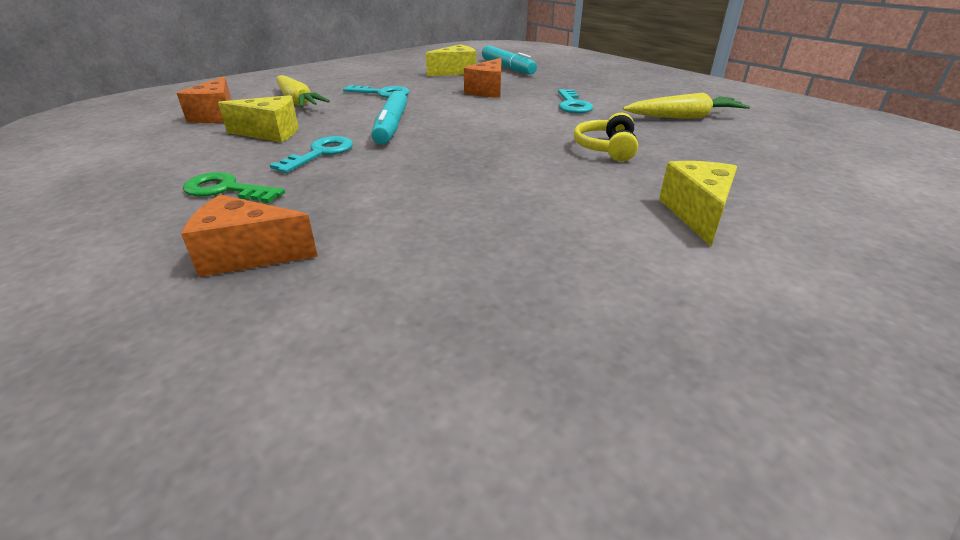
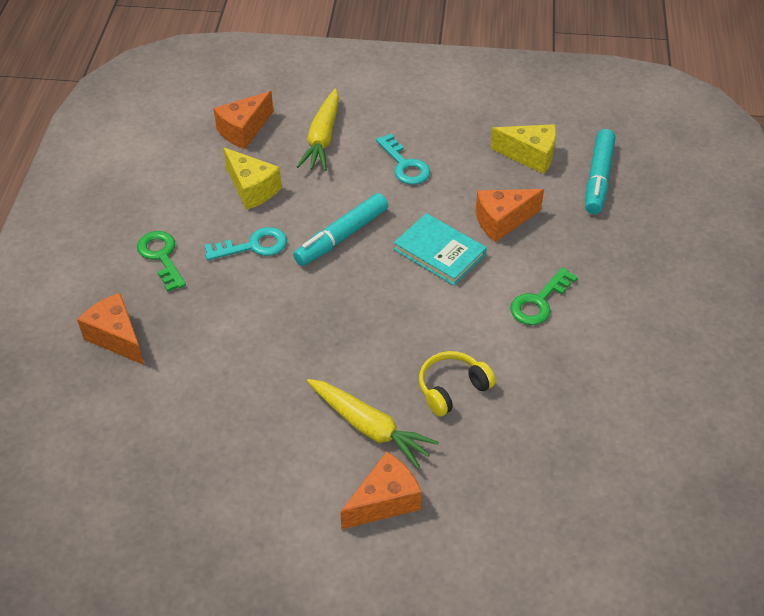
camera: 45 degrees right, 15 degrees up
turquoise key [558,89,593,113] -> green key [510,267,578,325]
yellow carrot [623,93,750,119] -> yellow carrot moved to [307,379,439,469]
yellow cheese [659,161,737,246] -> orange cheese [340,452,422,530]
none -> turquoise book [394,213,487,285]

